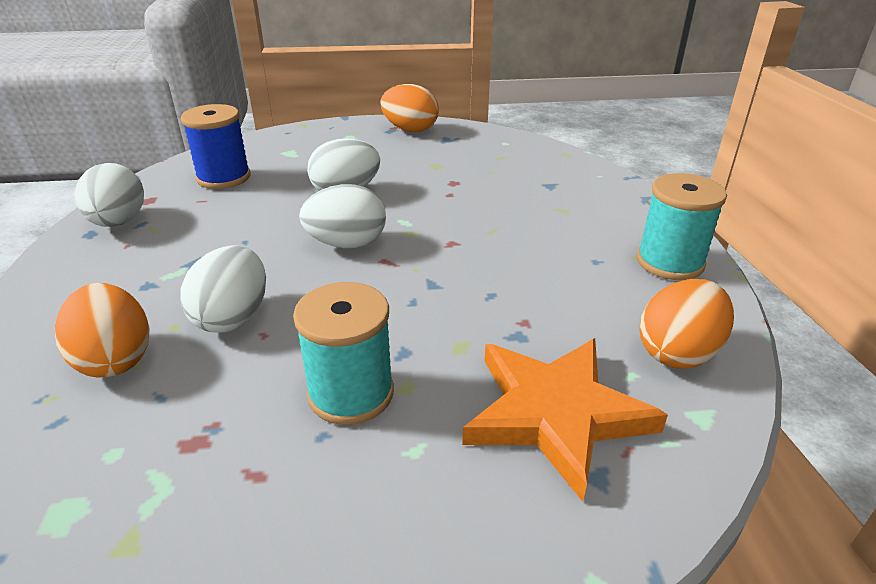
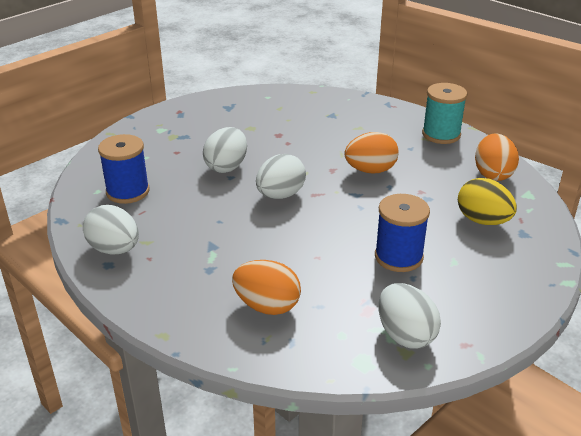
camera: 40 degrees left, 0 degrees up
white egg [180,246,266,333] -> white egg moved to [378,283,441,348]
turquoise spool [293,282,394,425] -> blue spool [375,194,430,272]
orange egg [380,84,439,132] -> orange egg moved to [344,132,399,174]
orange star [462,338,668,502] -> yellow egg [458,178,517,225]

